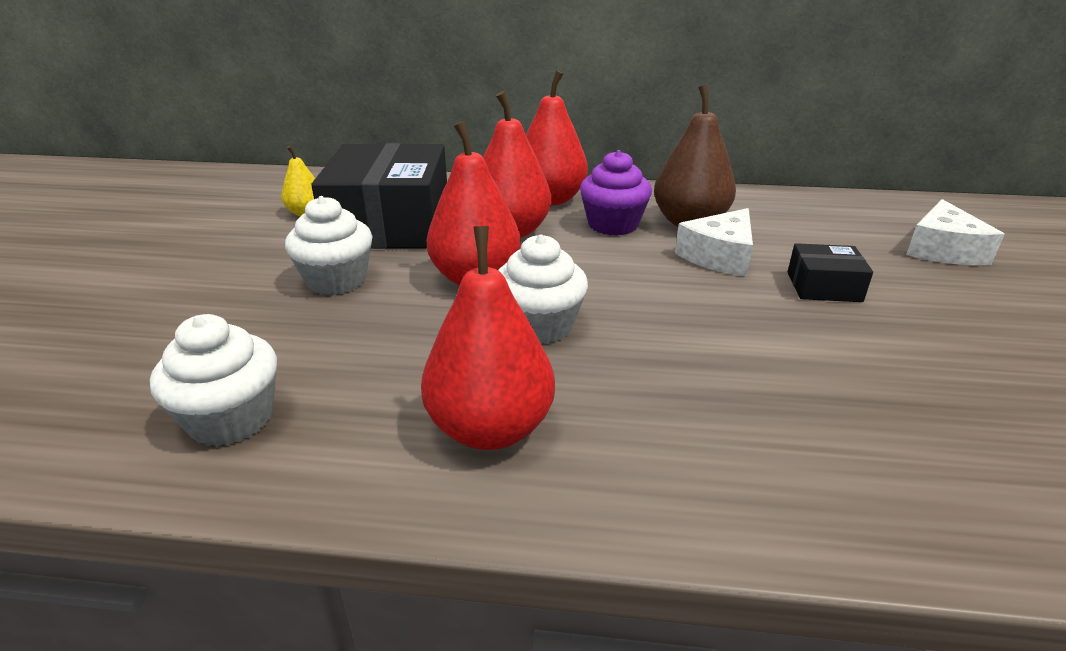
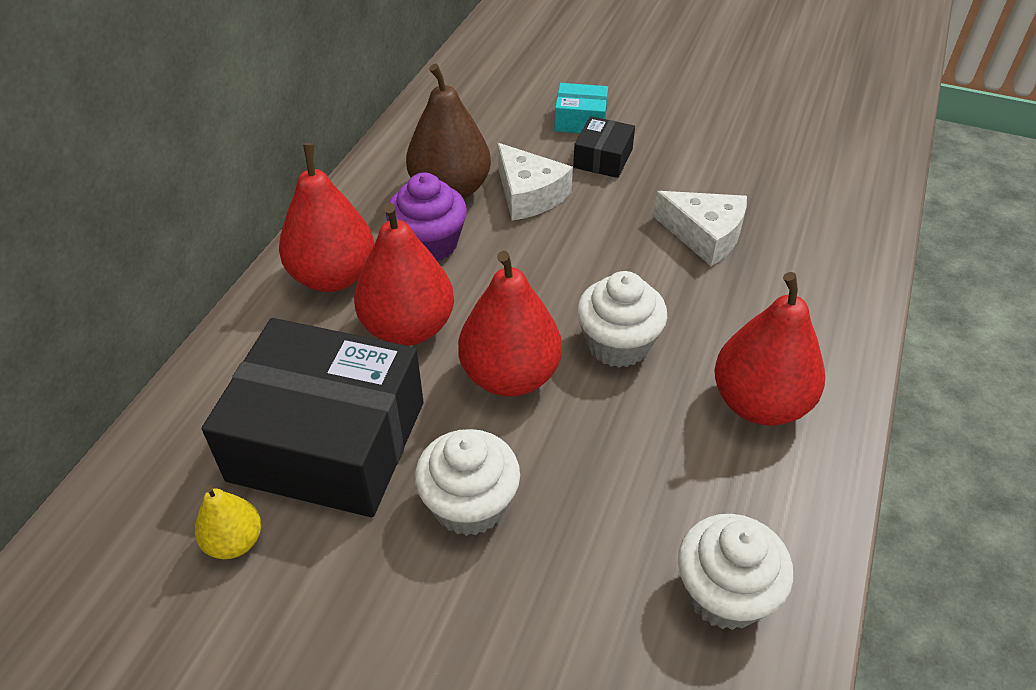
camera: 75 degrees left, 15 degrees up
white cheese [906,199,1005,265] -> white cheese moved to [653,191,747,266]
none -> turquoise box [554,83,608,133]

